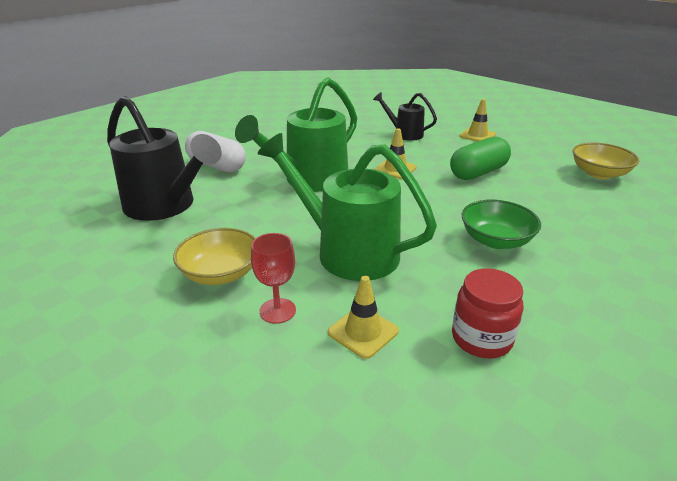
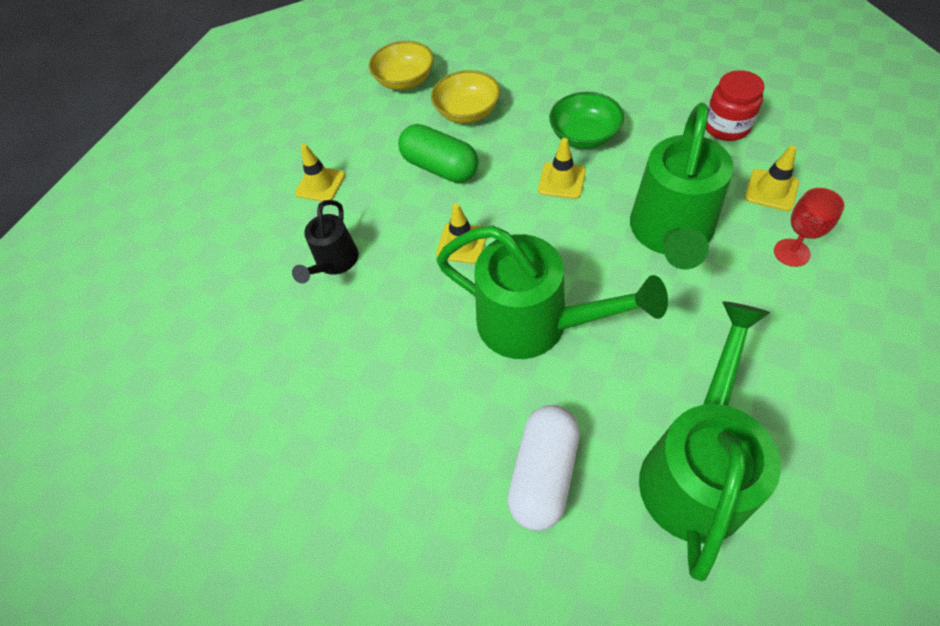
camera: 100 degrees left, 25 degrees up
black watering can [107,96,222,221] -> green watering can [639,301,781,581]
yellow bowl [173,228,255,285] -> yellow bowl moved to [431,70,500,123]
none -> yellow traffic cone [538,138,586,199]

